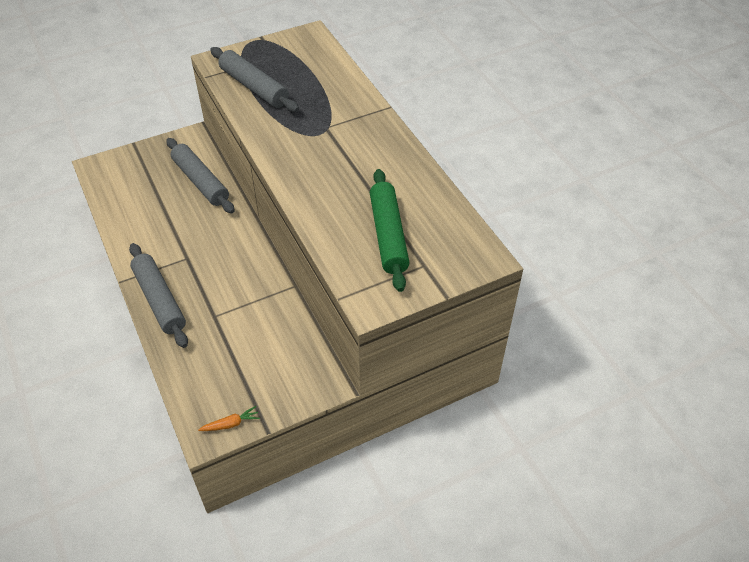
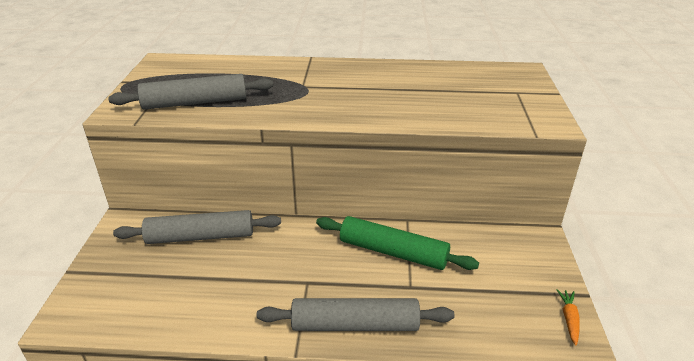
camera: 60 degrees left, 15 degrees down
green rolling pin [370,169,409,292] -> green rolling pin moved to [316,216,479,270]

